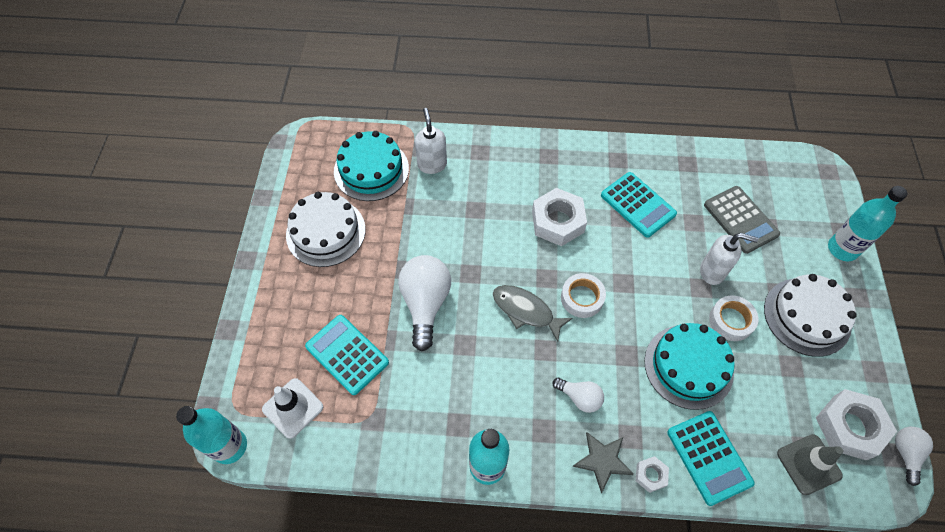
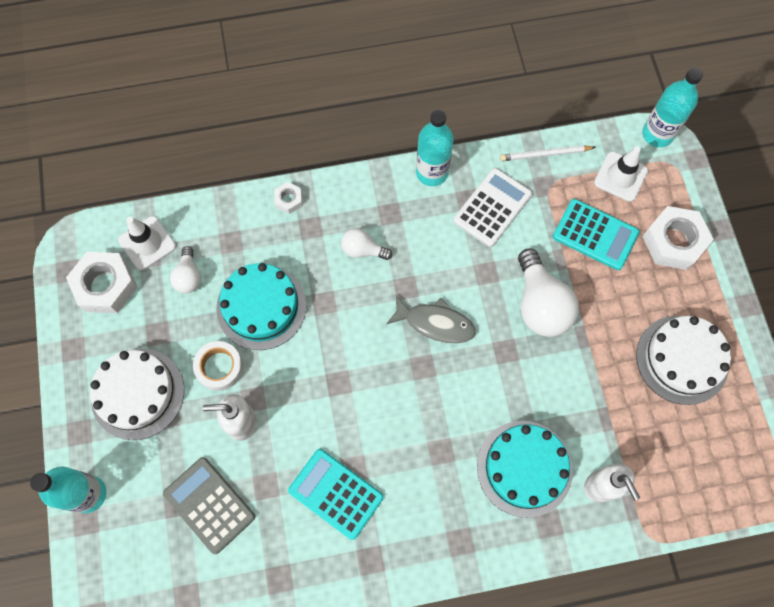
camera: 165 degrees right, 10 degrees up
turquoise cake [334,131,409,201] -> turquoise cake moved to [477,421,573,518]
white nut [532,188,587,246] -> white nut moved to [642,206,714,270]
white tape [561,273,606,318] -> none
grey star [572,432,634,493] -> none
turquoise calculator [667,411,755,506] -> none
grey traffic cone [777,434,843,495] -> white traffic cone [118,216,176,270]
white light bulb [895,427,933,486] -> white light bulb moved to [170,246,201,293]
none -> white calculator [453,168,532,247]
none -> white pencil [500,145,596,161]

